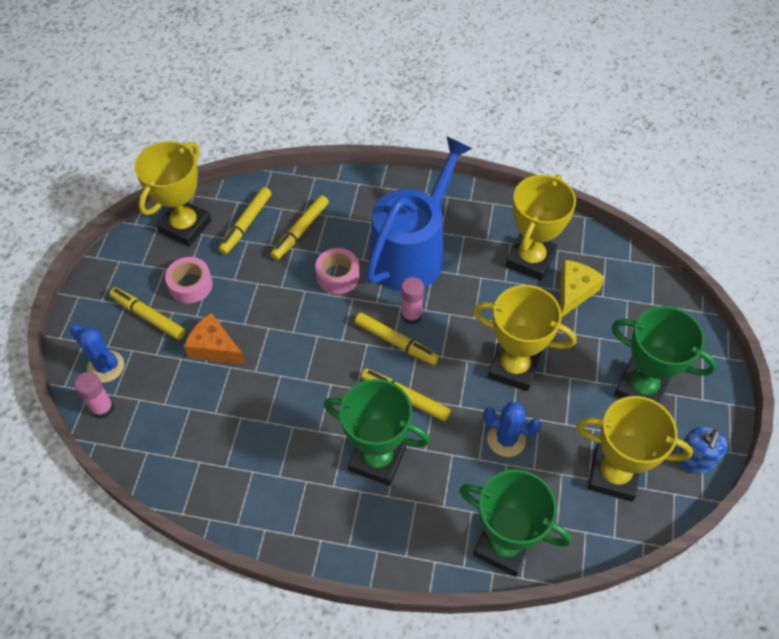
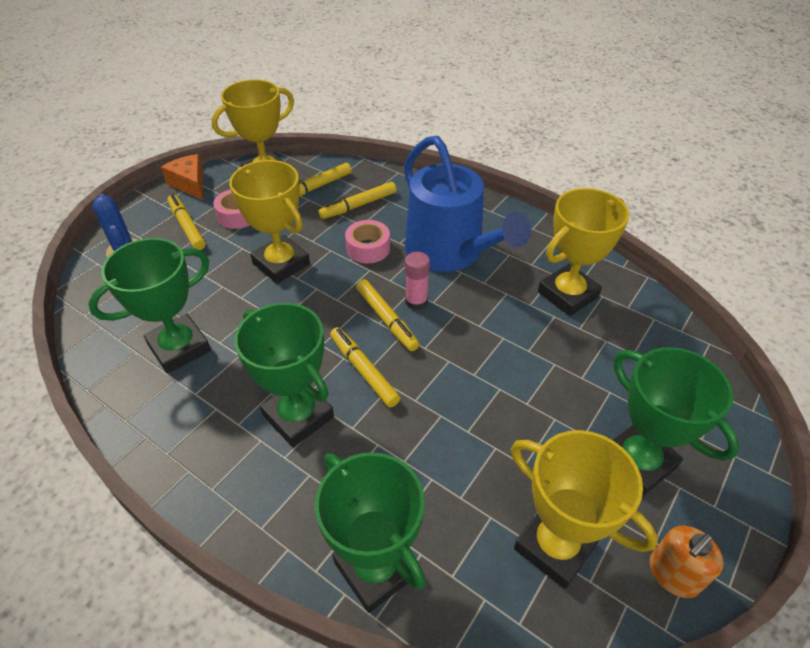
camera: 25 degrees right, 10 degrees down
pink glue stick [74,372,114,419] -> none
orange cheese [184,313,245,364] -> orange cheese moved to [161,154,203,200]
blue watering can [366,137,472,291] -> blue watering can turned 90 degrees clockwise [404,136,531,272]
yellow trophy [473,285,577,391] -> yellow trophy moved to [229,160,310,284]
blue cactus [483,402,542,457] -> none
yellow cheese [560,260,605,317] -> none
blue soap dispenser [676,427,728,474] -> orange soap dispenser [650,526,724,598]
none -> green trophy [88,238,211,374]

